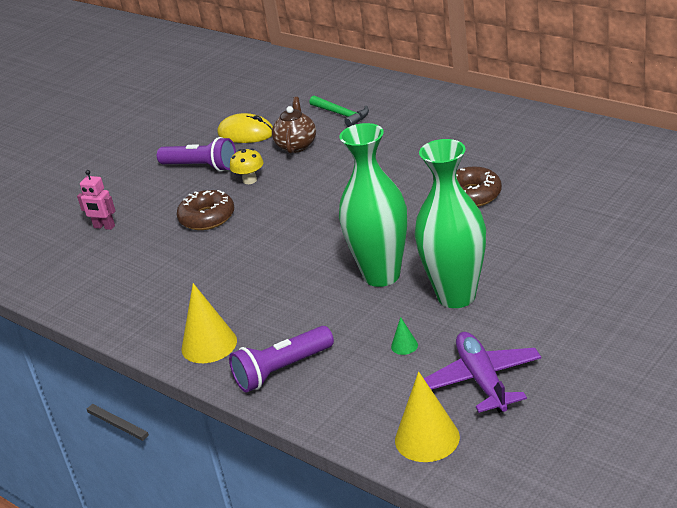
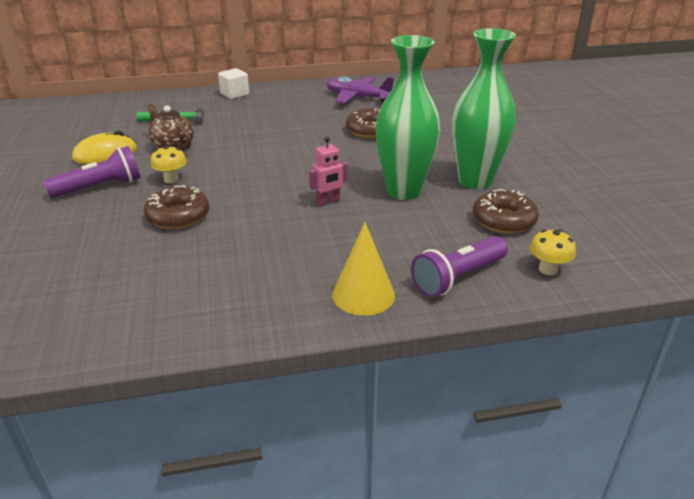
camera: 55 degrees left, 0 degrees up
pink robot [77,170,116,230] -> pink robot moved to [309,137,347,207]
purple flashlight [229,326,334,393] -> purple flashlight turned 45 degrees clockwise [411,236,508,297]
green cone [391,317,418,355] -> brown donut [473,189,539,234]
yellow cone [395,371,460,462] -> none
purple plane [424,332,541,413] -> purple plane moved to [326,76,394,104]
none -> white cube [218,68,249,99]
none -> yellow mushroom [530,229,576,275]

